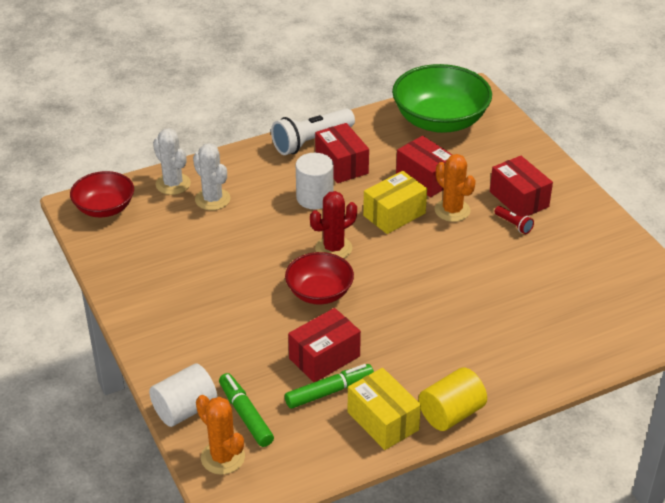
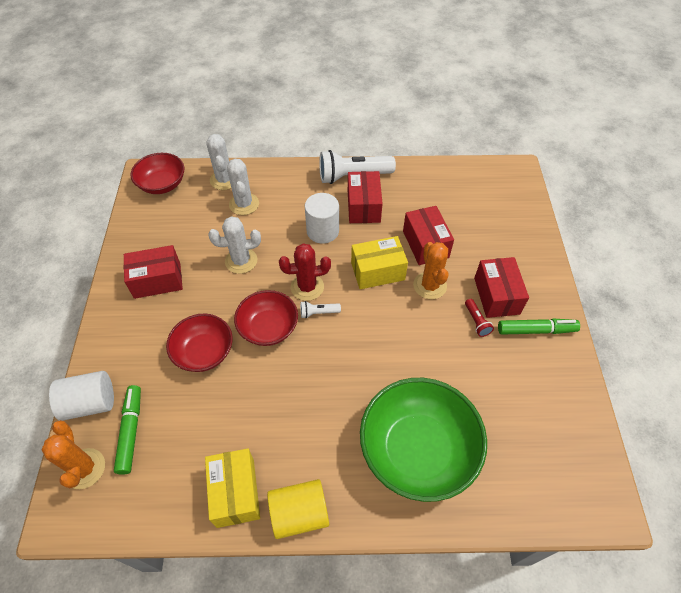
camera: 25 degrees right, 15 degrees up
green marker [285,364,374,409] -> green marker moved to [498,319,580,335]
red box [288,308,361,382] -> red box moved to [124,245,183,299]
green bowl [392,64,492,133] -> green bowl moved to [360,378,487,502]
none -> red bowl [166,313,233,372]
none -> white cactus [208,216,261,274]
none -> white flashlight [300,301,341,319]

